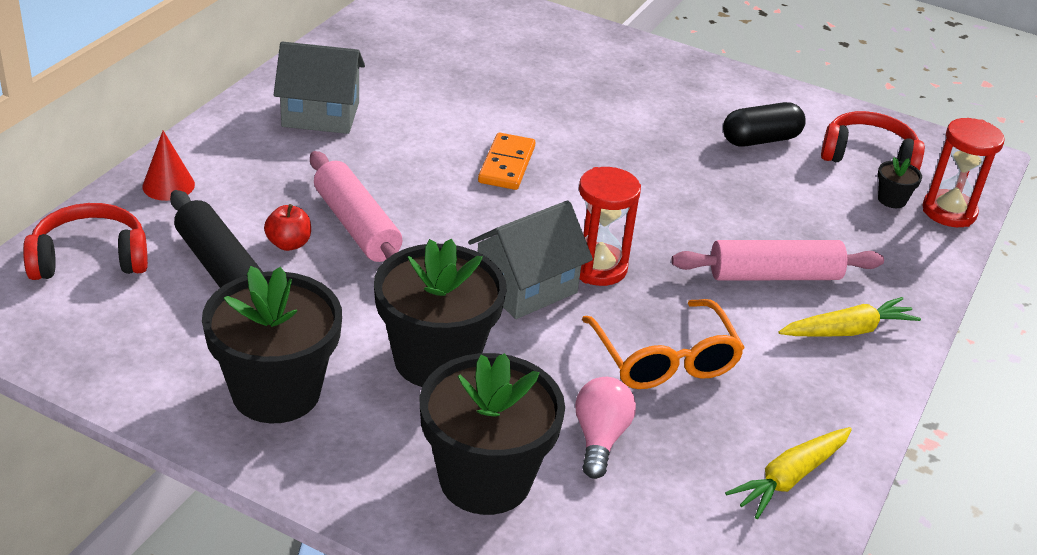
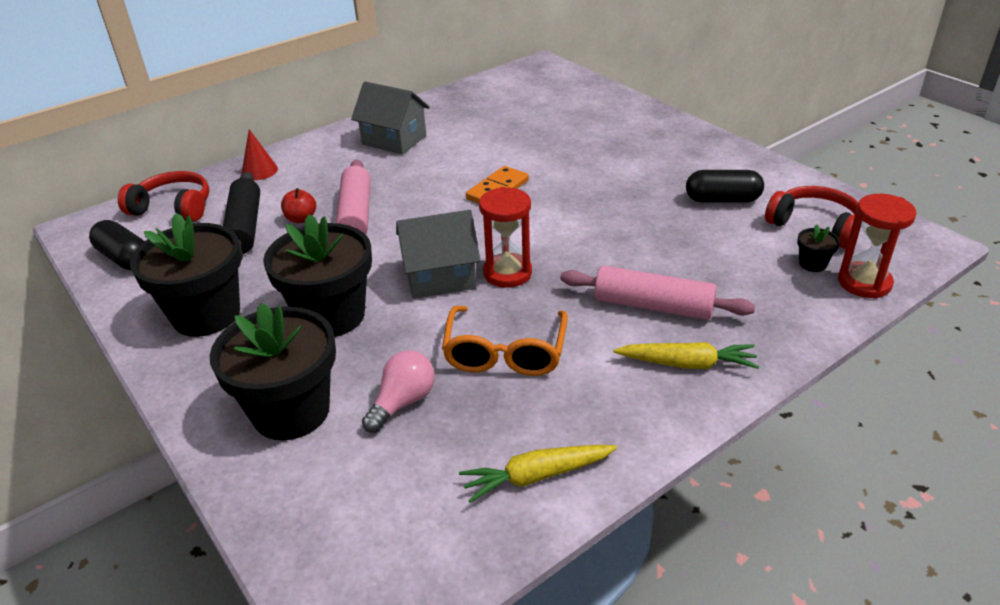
camera: 30 degrees right, 0 degrees up
none -> black capsule [89,220,144,270]

